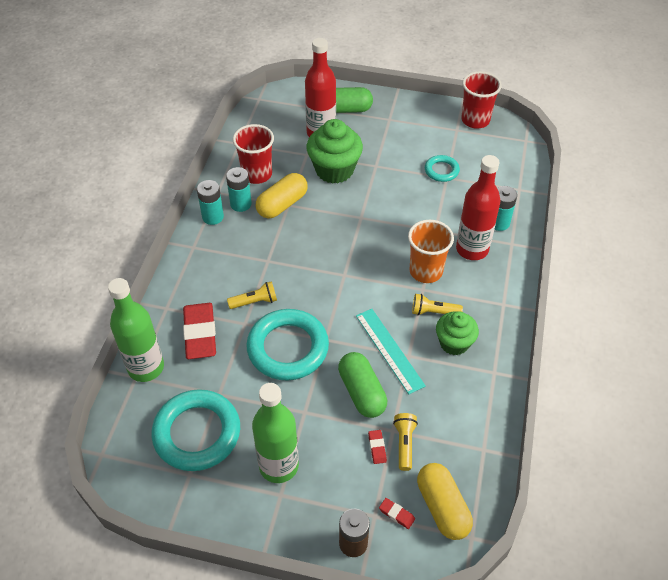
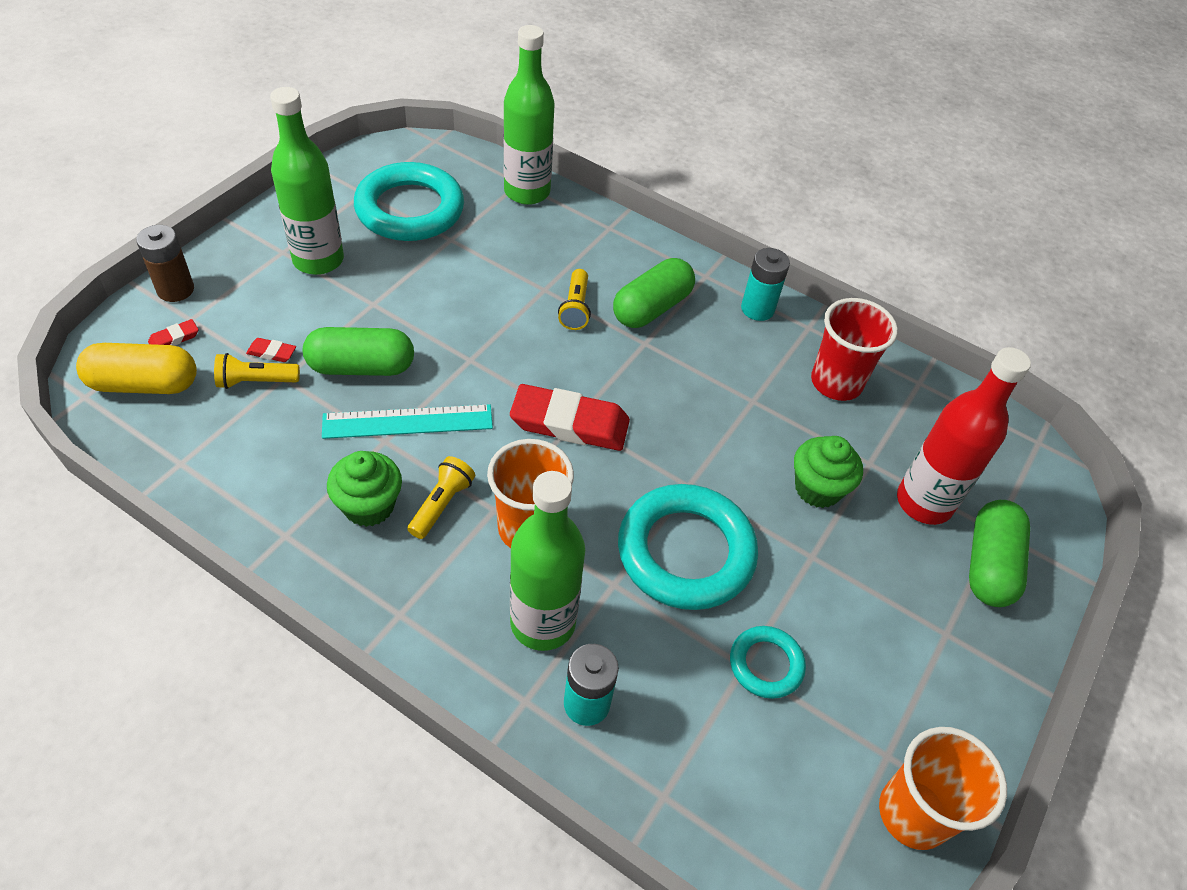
camera: 105 degrees right, 0 degrees up
red eraser [183,303,216,359] -> red eraser moved to [510,384,630,451]
turquoise battery [226,167,252,212] -> none
turquoise ring [246,309,329,381] -> turquoise ring moved to [618,484,758,610]
yellow capsule [256,173,308,219] -> none
green cupcake [307,119,363,184] -> green cupcake [794,436,863,508], size x0.65
yellow flashlight [393,413,418,471] -> yellow flashlight turned 150 degrees clockwise [214,353,300,389]
red bottle [456,155,501,260] -> green bottle [510,471,585,651]
red cup [461,71,502,129] -> orange cup [879,727,1007,850]
none -> green capsule [613,258,695,328]

